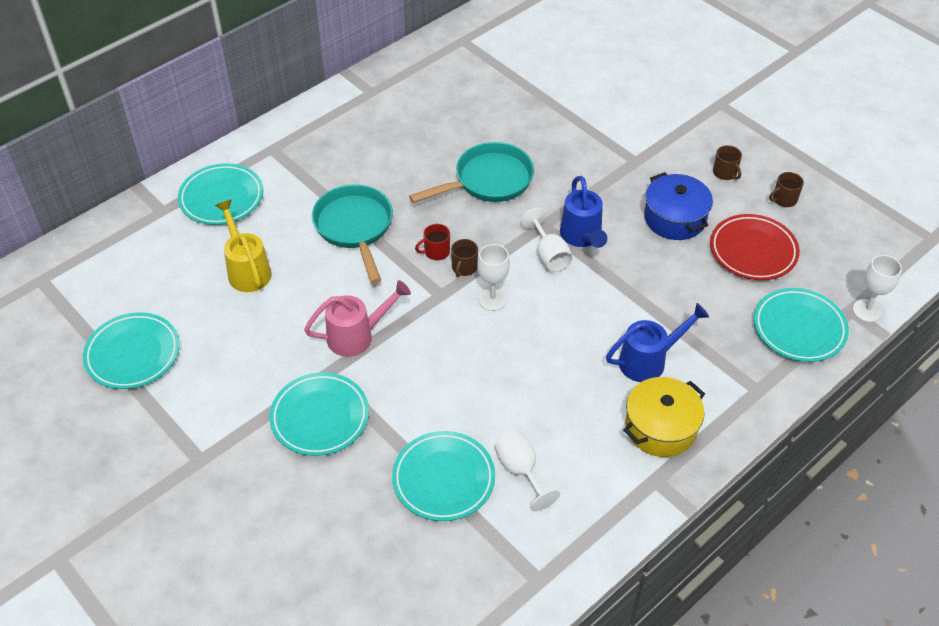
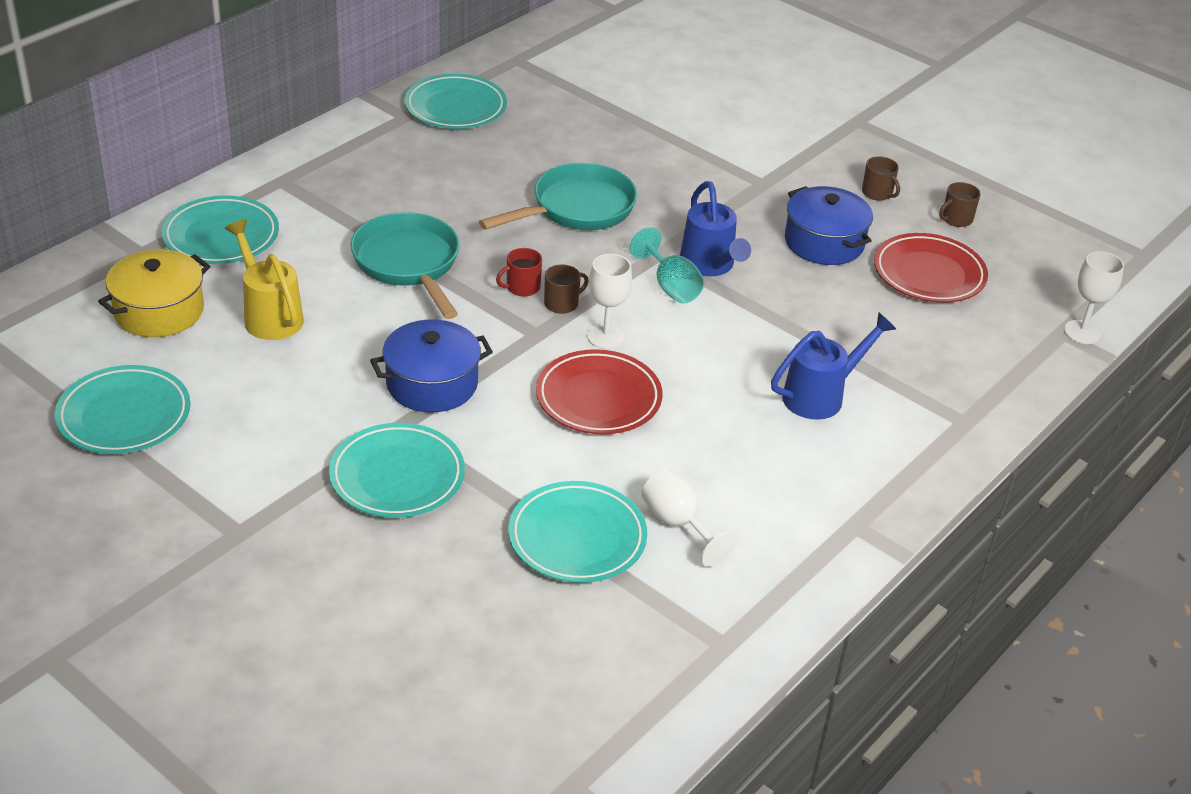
camera: 10 degrees left, 10 degrees down
pink watering can [304,280,411,357] -> blue pot [370,319,493,412]
brown mug [451,239,478,277] -> brown mug turned 135 degrees counterclockwise [544,265,589,314]
white goblet [521,208,573,272] -> turquoise goblet [630,227,705,303]
yellow pot [623,377,705,457] -> yellow pot moved to [98,249,210,337]
turquoise plate [754,288,849,362] -> turquoise plate moved to [404,74,507,129]
none -> red plate [536,349,662,434]

